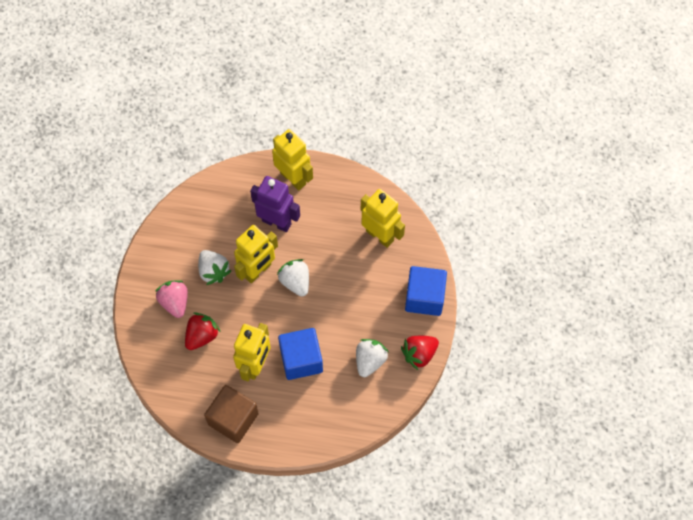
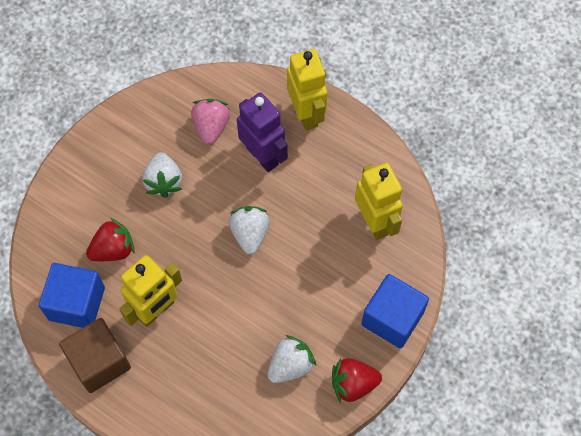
camera: 25 degrees right, 0 degrees up
pink strawberry [155,280,188,318] -> pink strawberry moved to [191,99,230,145]
yellow robot [234,225,278,283] -> none
blue cube [278,328,323,380] -> blue cube moved to [39,263,105,328]

